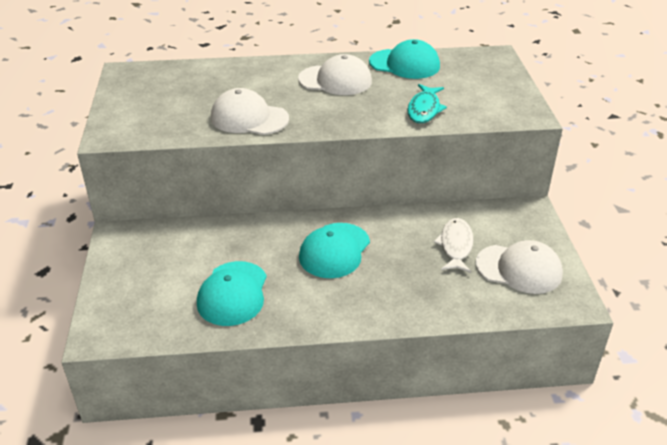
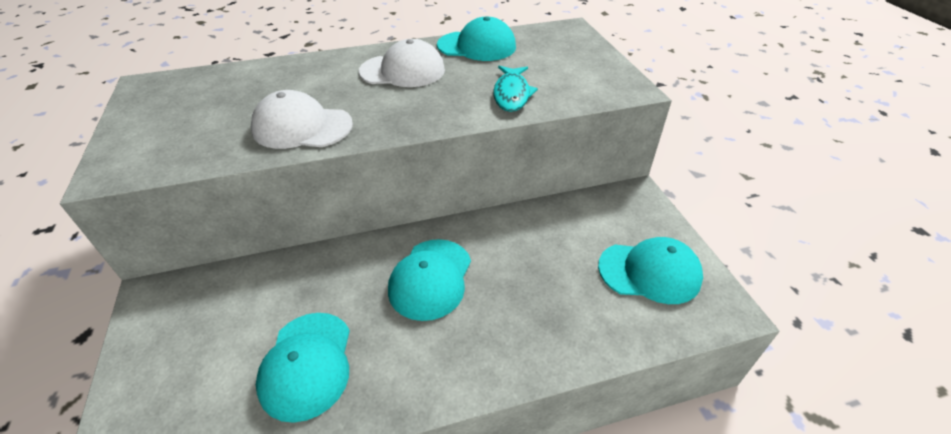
camera: 10 degrees left, 5 degrees up
white fish [434,218,473,273] -> none
white cap [476,240,563,294] -> turquoise cap [598,237,703,304]

